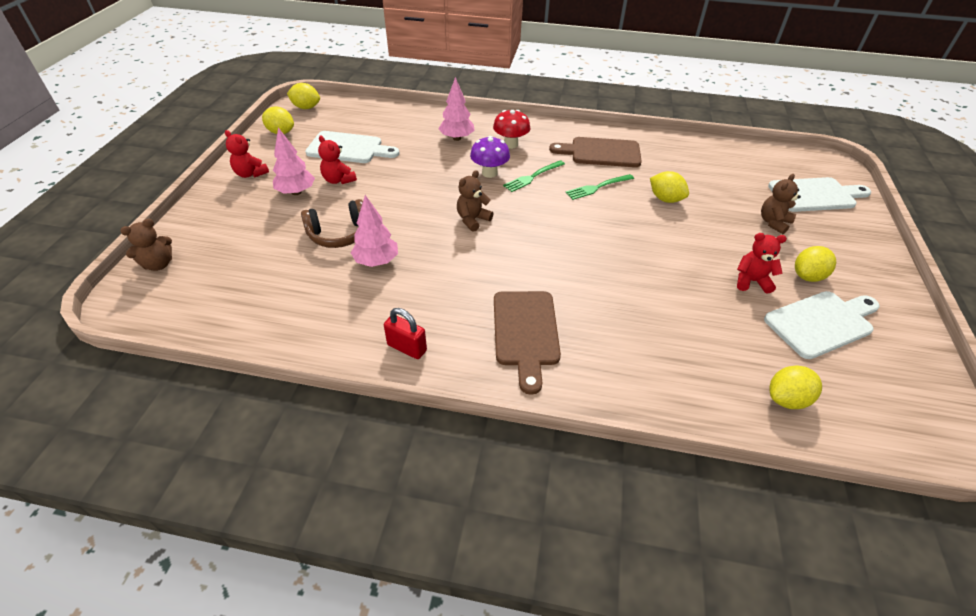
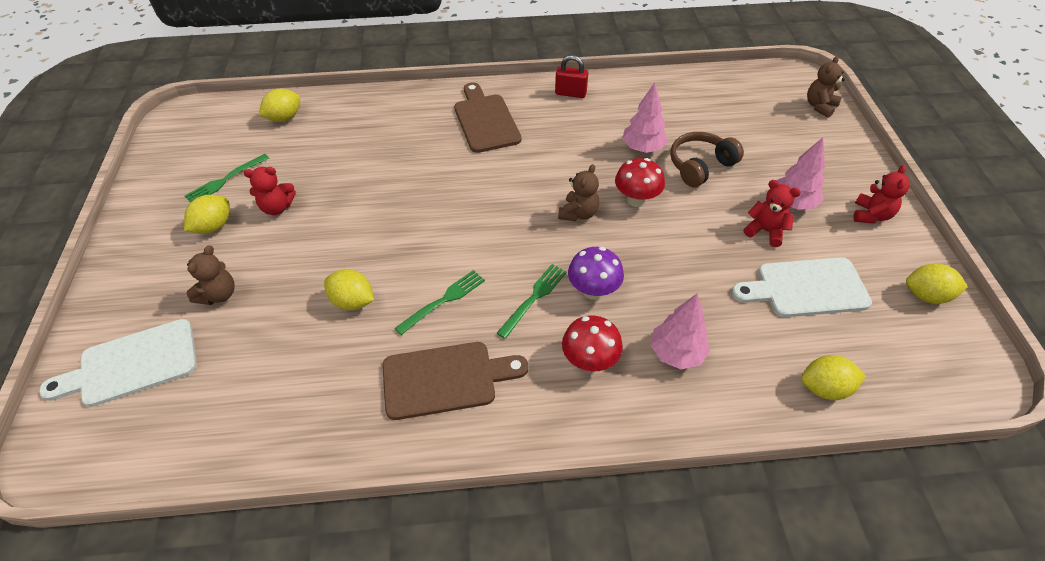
camera: 165 degrees right, 5 degrees up
red teddy bear [225,130,269,178] -> red teddy bear turned 90 degrees clockwise [853,165,910,223]
yellow lemon [287,83,320,109] -> yellow lemon moved to [801,355,866,400]
white cutting board [764,291,880,359] -> green fork [185,154,269,203]
none -> red mushroom [615,158,665,207]

